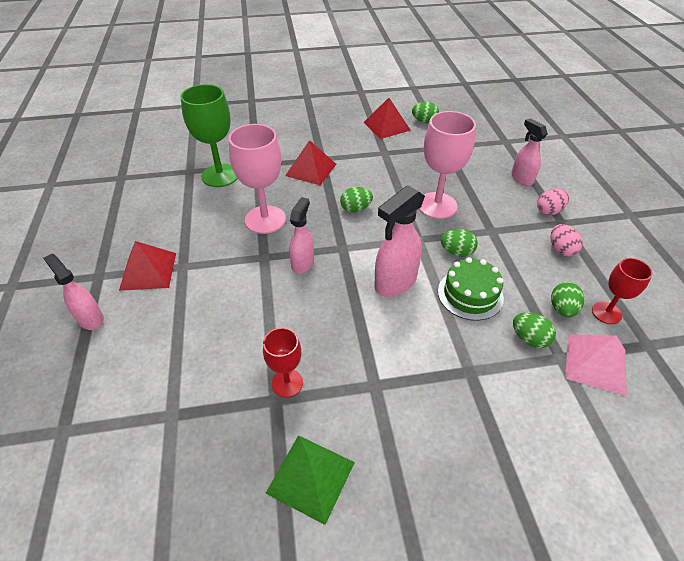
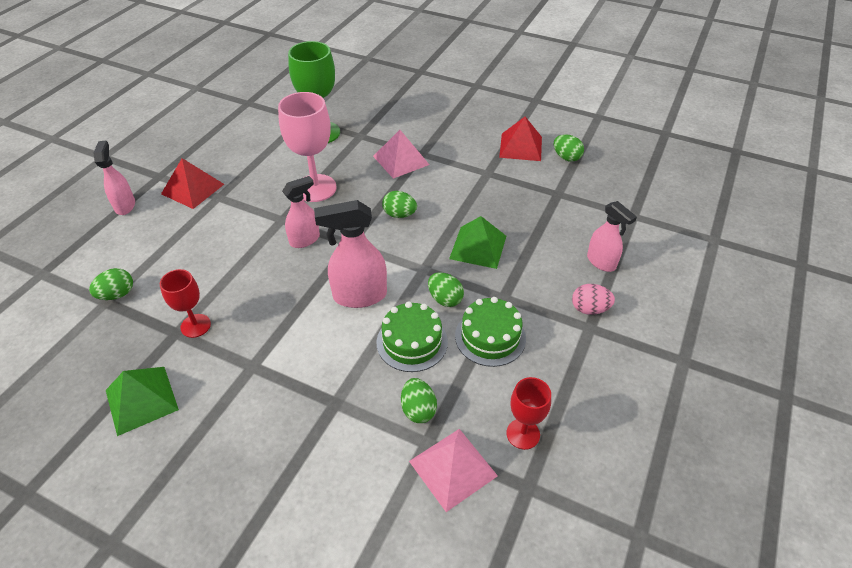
camera: 35 degrees right, 0 degrees up
red pyramid [285,140,336,185] -> pink pyramid [373,130,430,179]
pink goblet [419,111,476,219] -> green pyramid [449,216,506,269]
pink spray bottle [511,118,548,186] -> pink spray bottle turned 135 degrees clockwise [587,201,637,272]
pink egg [550,224,583,257] -> none
green egg [551,282,584,317] -> green egg moved to [89,268,133,300]
none -> green cake [455,297,526,367]

